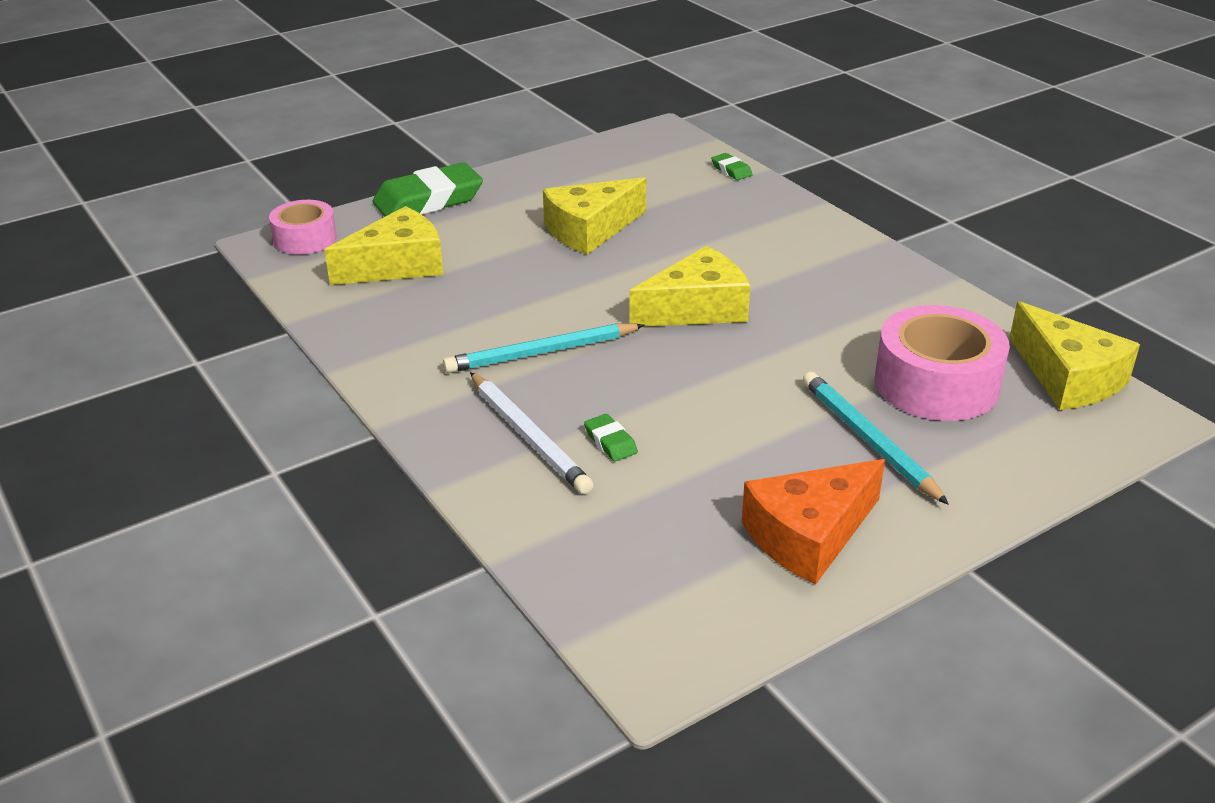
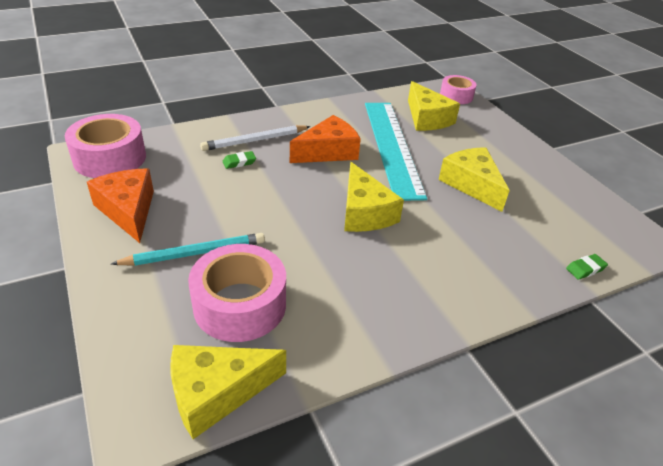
camera: 95 degrees right, 5 degrees up
green eraser [373,162,483,217] -> none
turquoise pencil [443,323,645,373] -> orange cheese [290,115,361,163]
none -> pink tape [65,114,146,178]
none -> turquoise ruler [365,103,427,201]

